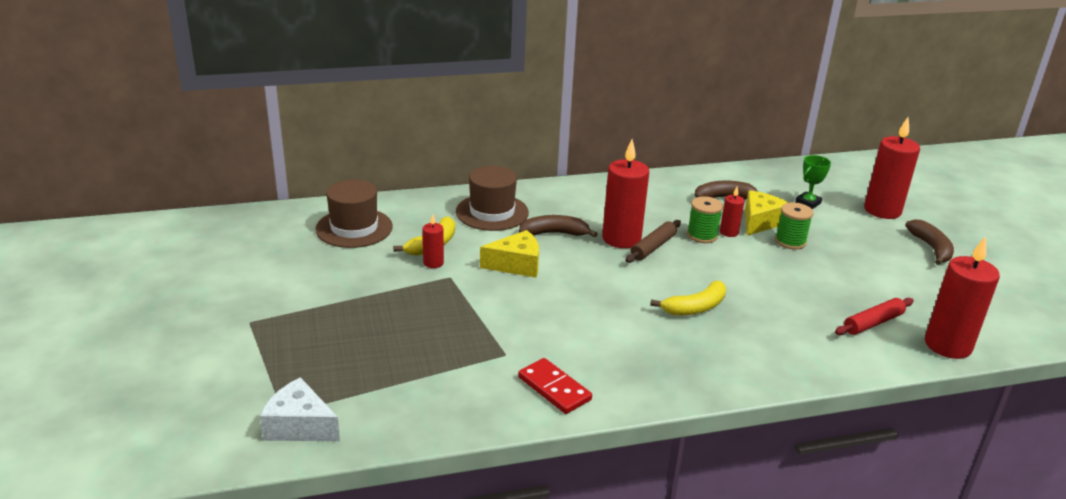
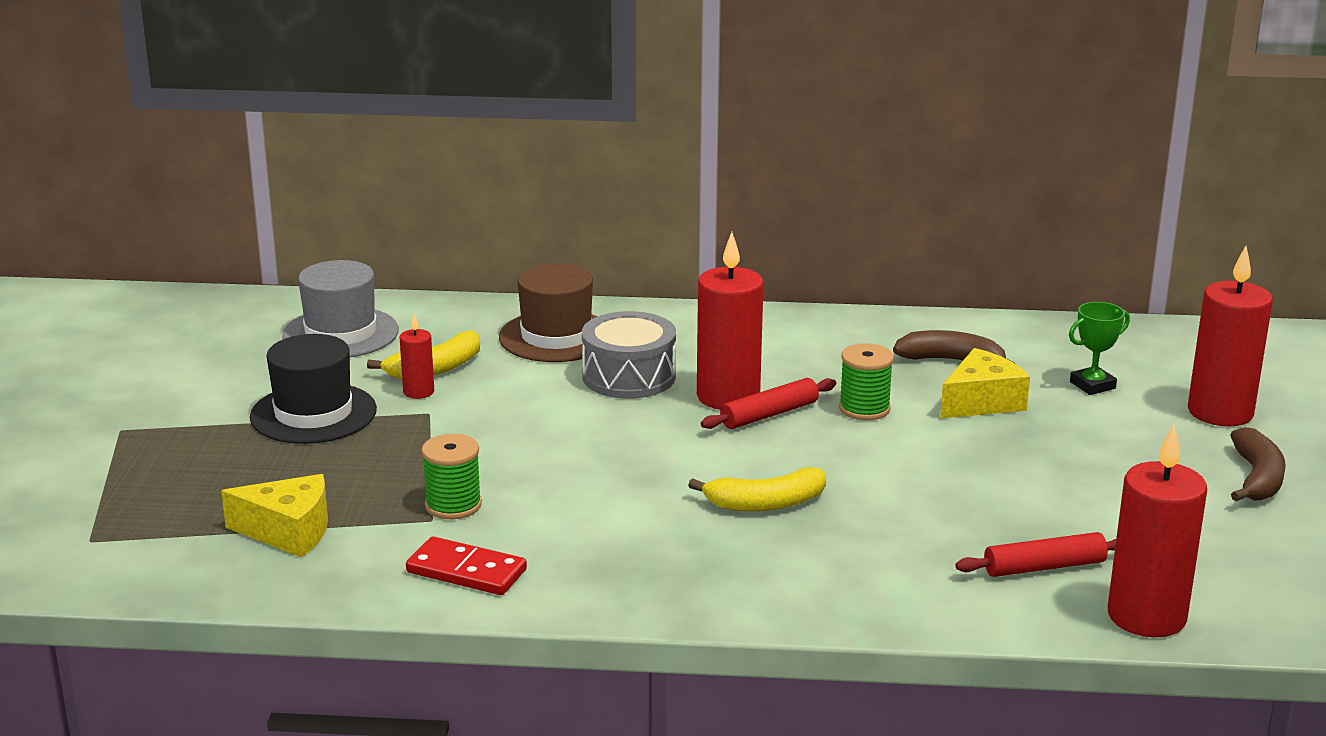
camera: 20 degrees right, 5 degrees down
white cheese [260,377,340,441] -> none
brown hat [315,180,393,248] -> grey hat [282,260,399,357]
yellow cheese [480,230,539,278] -> yellow cheese moved to [221,474,328,557]
red domino [518,358,592,414] -> red domino turned 45 degrees counterclockwise [406,536,527,595]
brown banana [519,215,597,237] -> grey drum [582,311,676,399]
brown rolling pin [625,220,681,263] -> red rolling pin [701,378,836,429]
red candle [720,187,745,237] -> none
green spool [775,202,813,250] -> green spool moved to [421,434,482,519]
none -> black hat [250,334,377,444]

